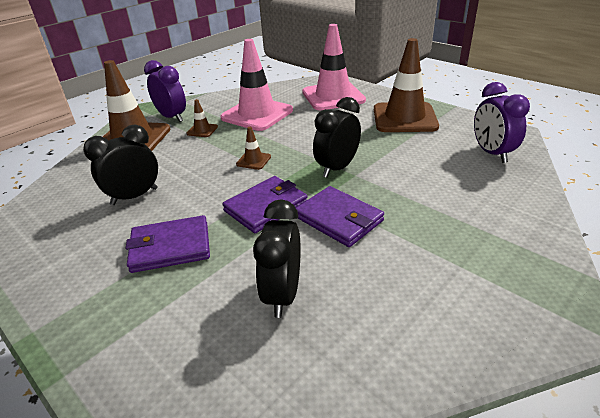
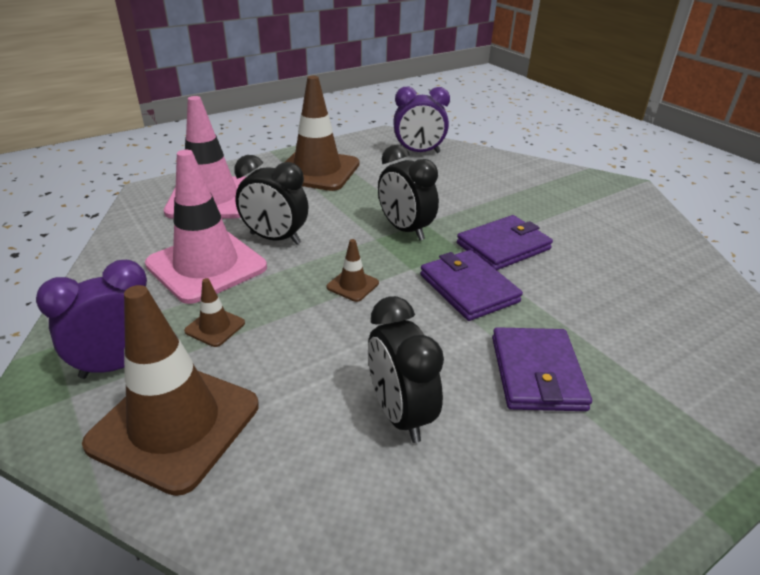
camera: 80 degrees left, 0 degrees up
black clock [253,199,301,318] -> black clock moved to [235,155,308,245]

